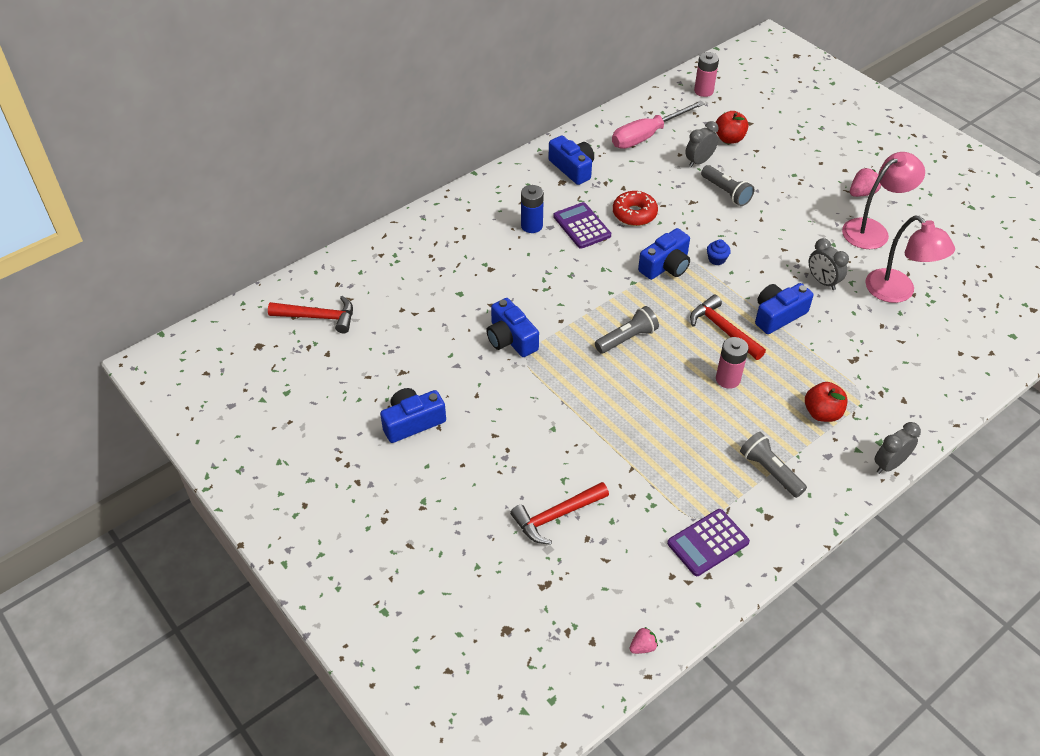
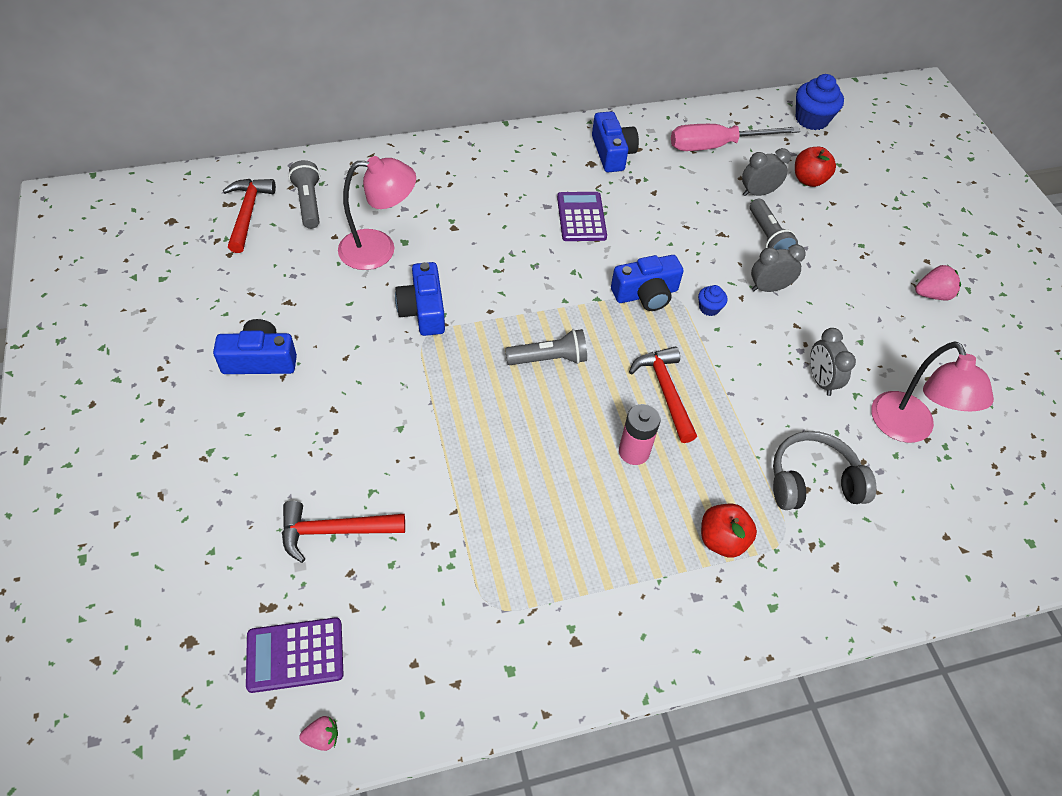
camera: 20 degrees right, 5 degrees up
red hammer [268,296,353,333] -> red hammer turned 120 degrees counterclockwise [223,179,276,253]
blue battery [521,185,544,233] -> none
red donut [613,191,658,226] -> none
purple calculator [667,509,750,576] -> purple calculator moved to [246,617,344,693]
pink battery [694,52,719,97] -> blue cupcake [796,74,844,130]
grey flashlight [740,432,807,498] -> grey flashlight moved to [289,160,320,229]
blue camera [755,283,814,334] -> none
pink lamp [842,152,925,249] -> pink lamp moved to [338,156,416,270]
grey clock [874,422,921,474] -> grey clock moved to [751,244,806,292]
none -> grey headphones [773,431,876,510]

